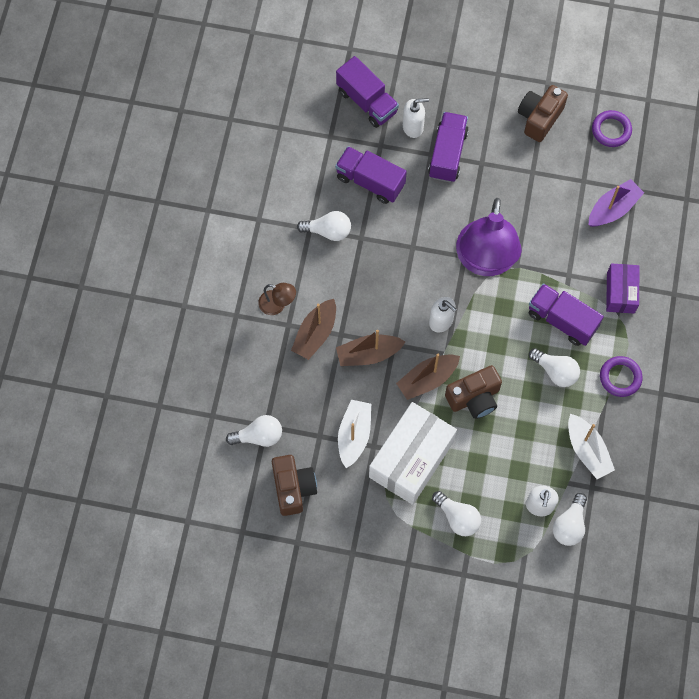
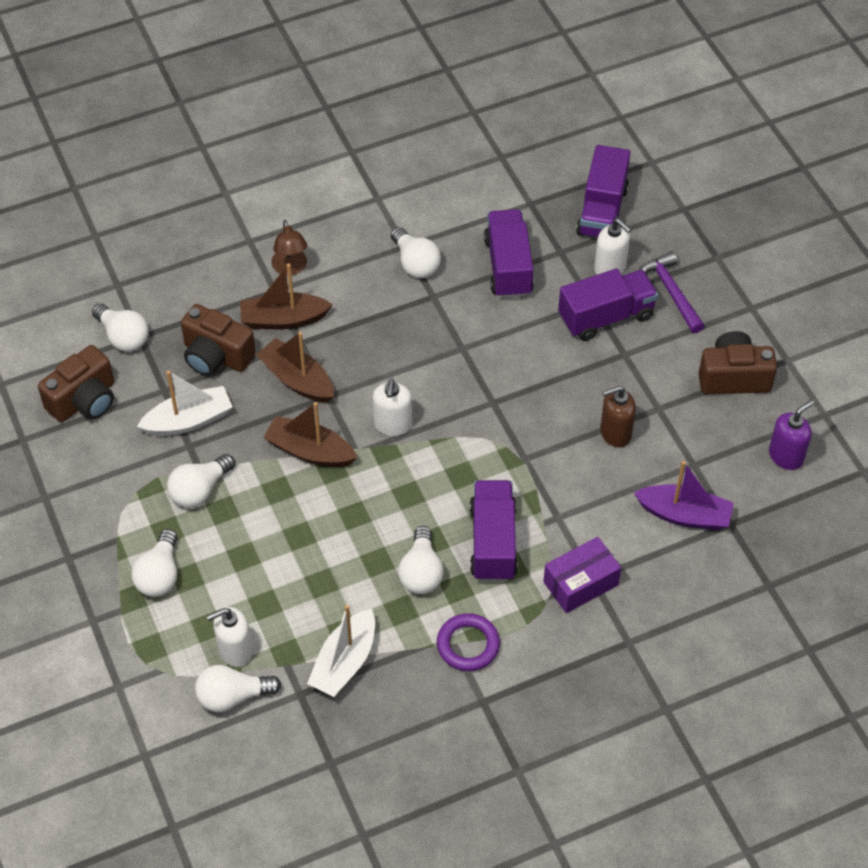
camera: 55 degrees right, 15 degrees down
white box [369,402,457,505] -> white light bulb [167,454,235,508]
brown camera [445,365,502,419] -> brown camera moved to [181,304,256,376]
purple lamp [456,198,522,276] -> none
purple ring [592,110,632,147] -> purple soap dispenser [769,400,814,470]
none -> brown soap dispenser [600,386,636,447]
none -> purple hammer [639,252,704,333]

